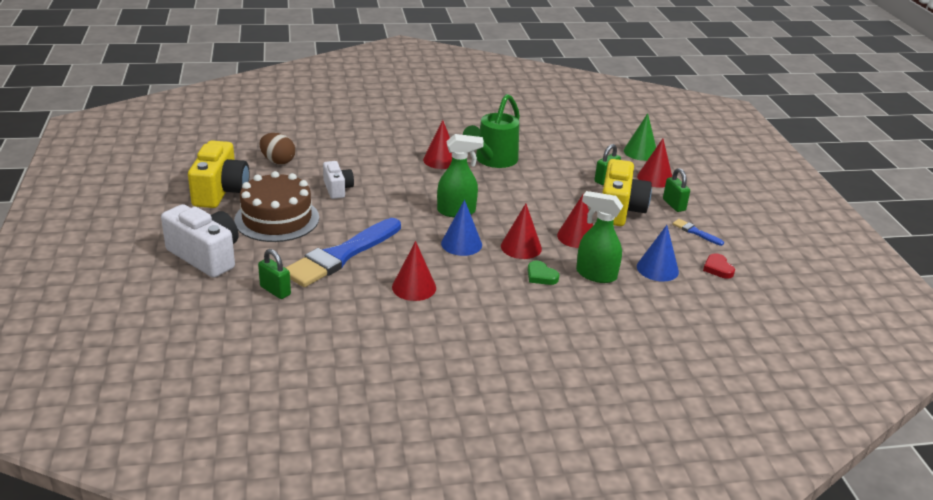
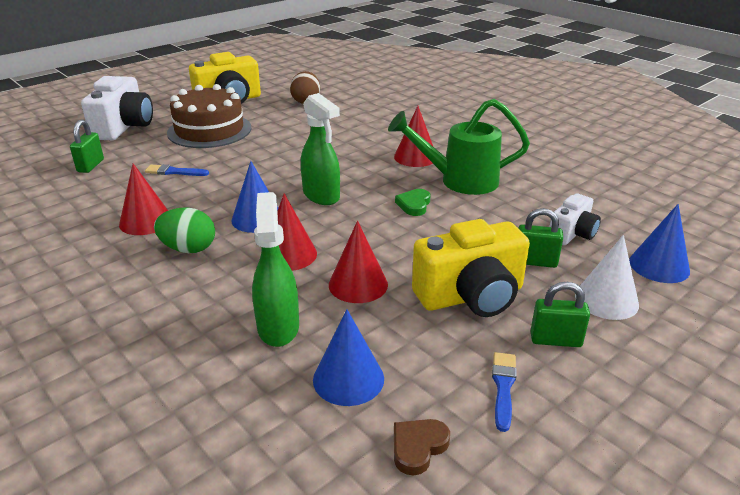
camera: 60 degrees right, 0 degrees up
blue brush [285,218,401,287] -> blue brush [145,164,209,176], size x0.41
white camera [323,161,354,199] -> white camera moved to [550,193,601,245]
green heart [528,261,559,285] -> green heart moved to [395,189,430,216]
green cone [624,113,656,161] -> blue cone [629,204,690,283]
red cone [637,139,672,188] -> white cone [575,235,639,320]
green padlock [663,168,690,212] -> green padlock turned 60 degrees clockwise [530,282,590,347]
red heart [703,253,735,279] -> brown heart [394,419,450,476]
none -> green egg [154,208,215,253]

